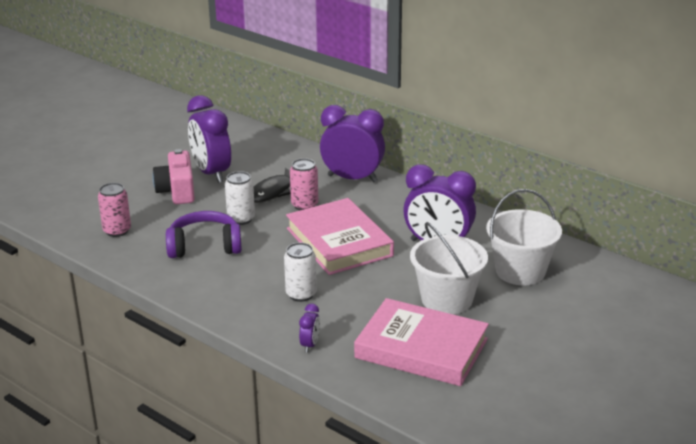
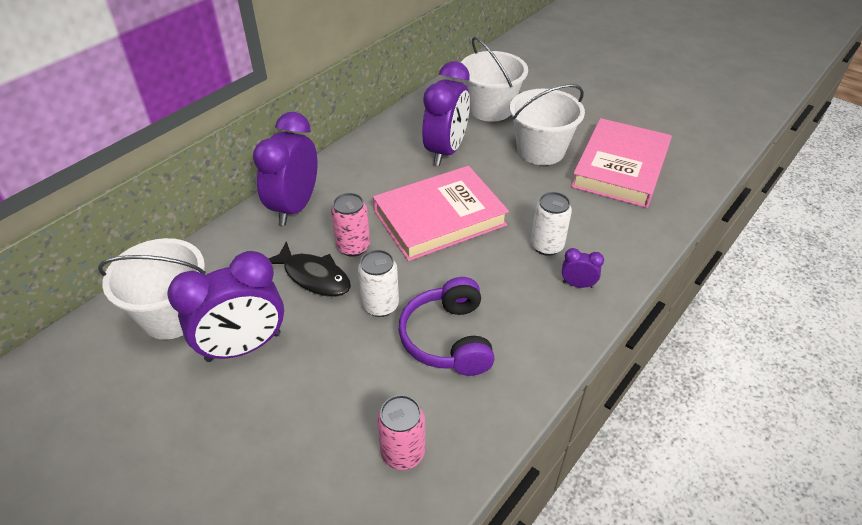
camera: 90 degrees left, 15 degrees up
pink camera [153,149,195,204] -> none
purple clock [299,304,320,353] -> purple clock moved to [562,248,604,288]
none -> white bucket [98,238,206,340]

